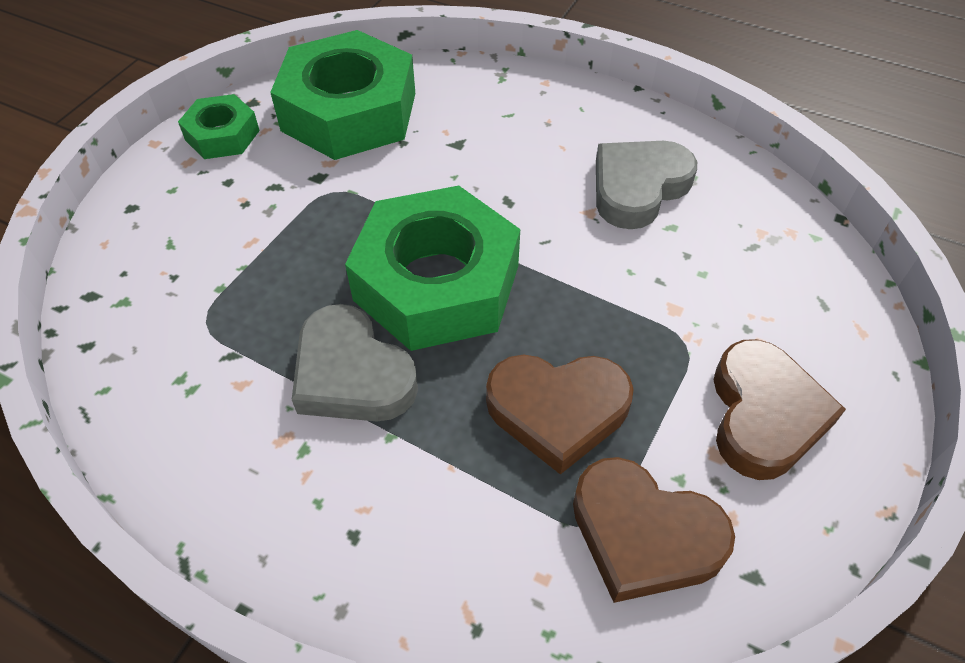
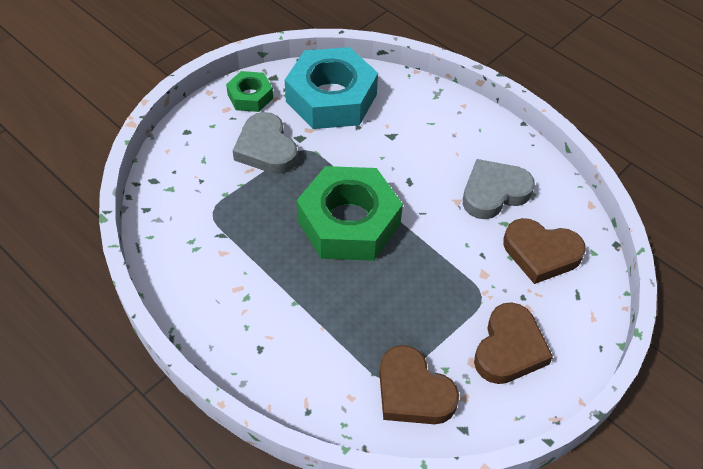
camera: 15 degrees right, 0 degrees up
green nut [270,30,415,160] -> turquoise nut [285,47,378,129]
grey heart [292,304,418,421] -> grey heart moved to [233,112,298,174]
brown heart [486,354,634,474] -> brown heart moved to [503,218,586,284]

